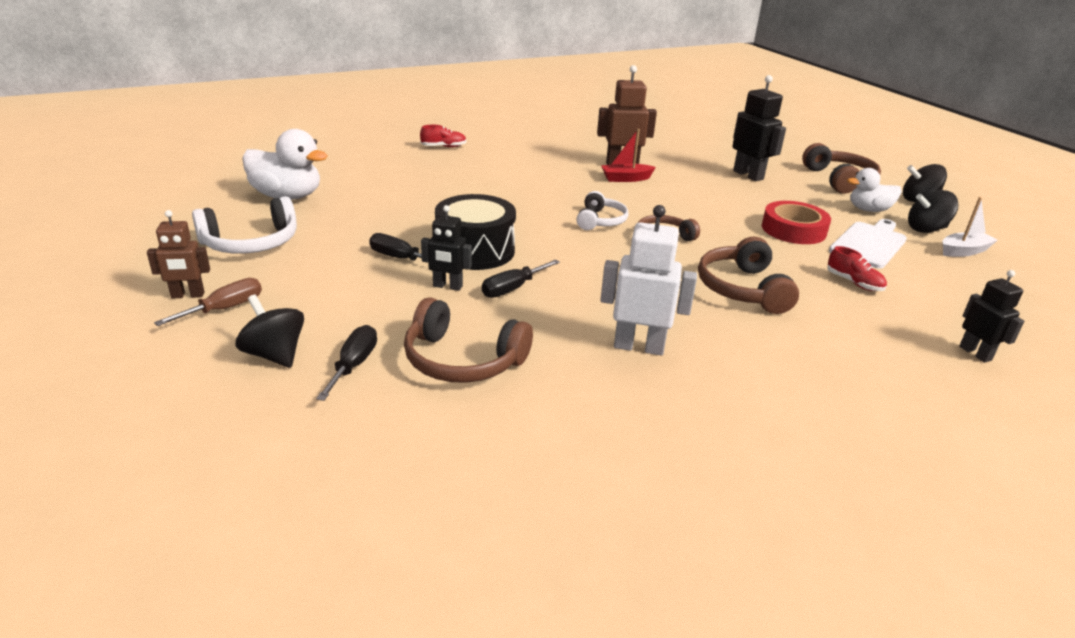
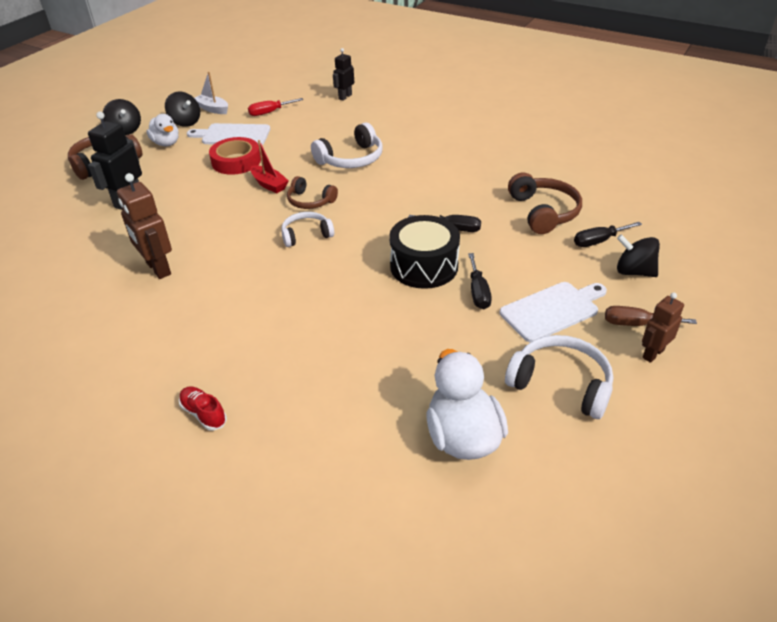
camera: 120 degrees left, 10 degrees up
brown robot [147,210,210,298] -> brown robot turned 90 degrees counterclockwise [642,292,684,363]
black spinning top [235,295,304,368] -> black spinning top turned 105 degrees clockwise [617,234,660,277]
black robot [421,205,472,291] -> none
white robot [600,205,697,356] -> none
red boat [601,129,656,182] -> red boat moved to [250,140,288,193]
brown headphones [698,237,799,314] -> white headphones [311,123,383,168]
red shoe [827,246,887,291] -> none
none -> red screwdriver [248,98,304,116]
none -> white cutting board [499,282,607,342]

